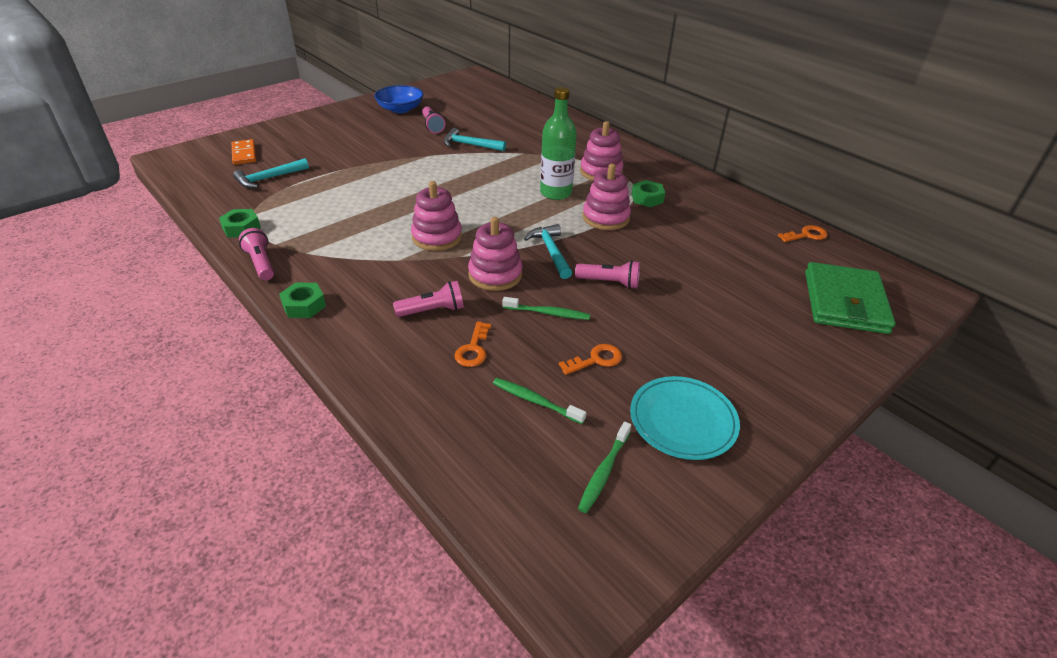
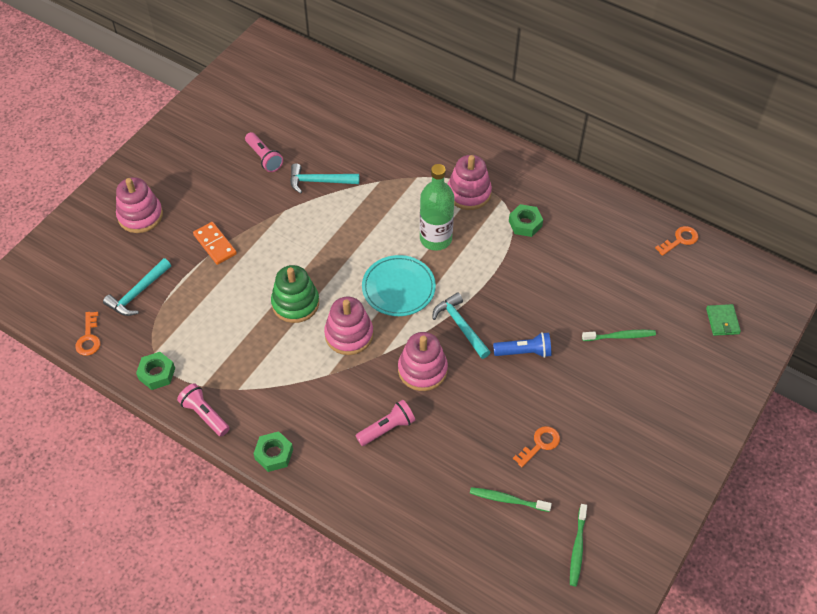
camera: 15 degrees left, 15 degrees up
orange domino [232,139,256,165] -> orange domino moved to [193,222,237,265]
blue bowl [374,85,424,113] -> none
orange key [454,322,491,367] -> orange key moved to [75,312,100,356]
green toothbrush [502,297,590,320] -> green toothbrush moved to [582,330,656,341]
pink flashlight [575,260,640,289] -> blue flashlight [493,332,551,358]
pink stacking toy [582,164,631,230] -> pink stacking toy moved to [116,177,163,233]
turquoise plate [630,376,740,460] -> turquoise plate moved to [362,255,436,316]
green wallet [805,262,896,334] -> green wallet [706,304,741,336], size x0.44
none -> green stacking toy [271,265,319,323]

